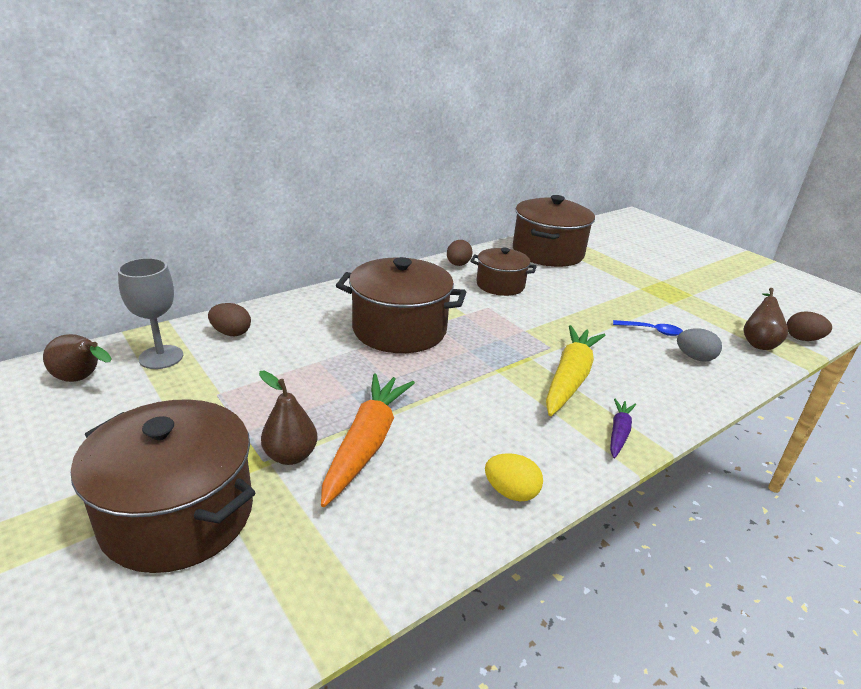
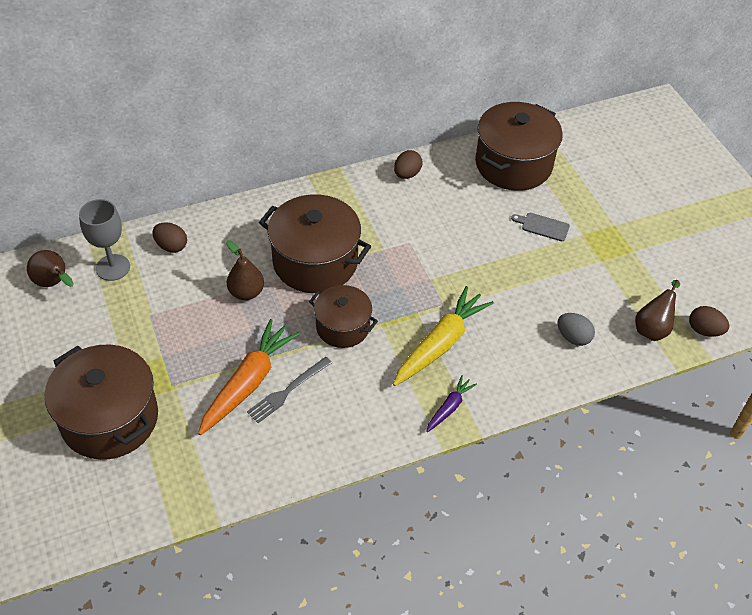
camera: 15 degrees right, 20 degrees up
brown pear [259,371,318,465] -> brown pear moved to [226,240,264,300]
brown pot [470,248,537,296] -> brown pot moved to [309,285,378,348]
yellow egg [485,453,543,501] -> none
blue spoon [613,320,683,336] -> none
none -> grey fork [247,357,332,423]
none -> grey cutting board [511,213,570,241]

